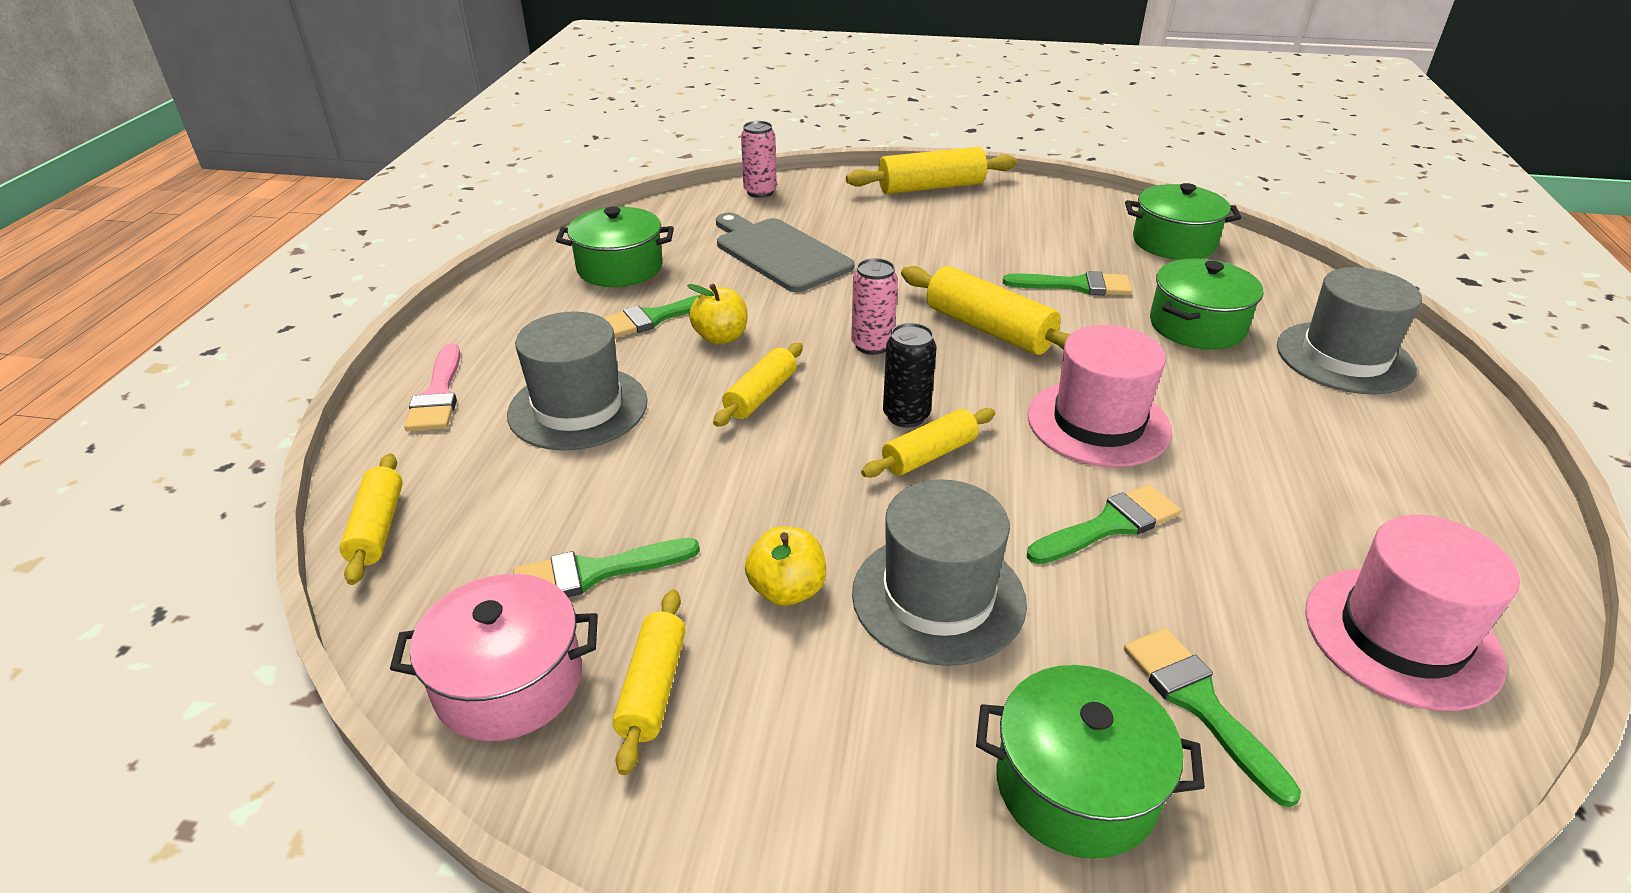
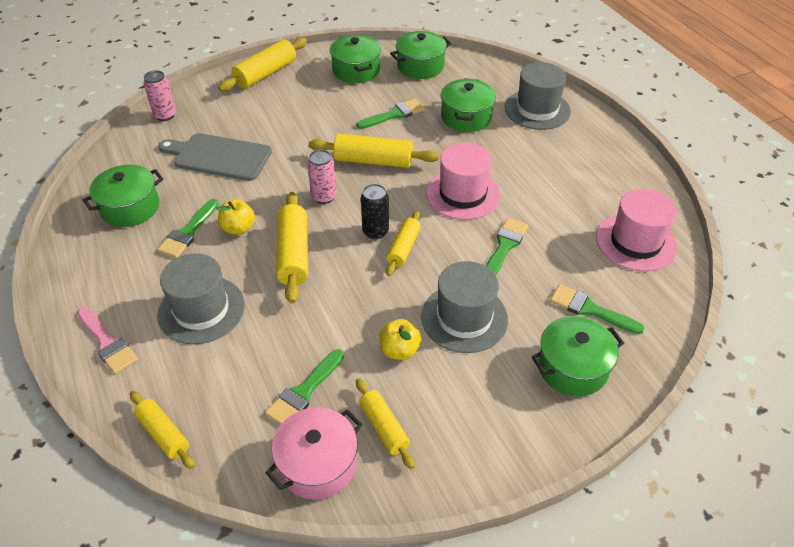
camera: 35 degrees left, 10 degrees up
yellow rolling pin [713,343,803,427] -> yellow rolling pin [276,192,308,304], size x1.59
none -> green pot [330,35,381,83]

